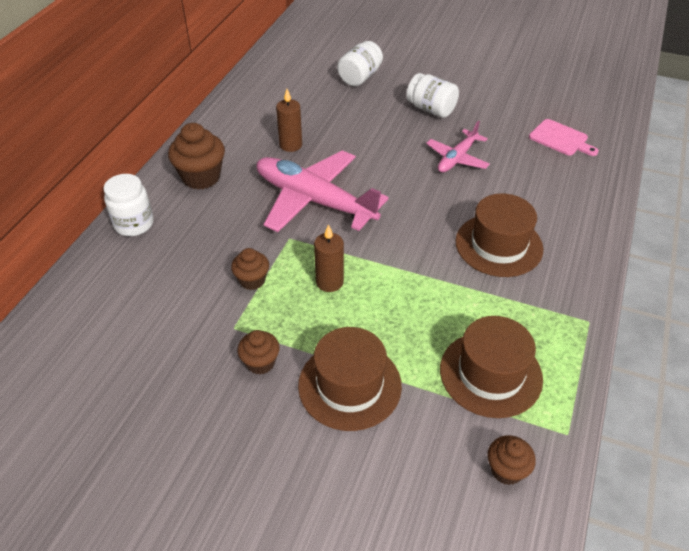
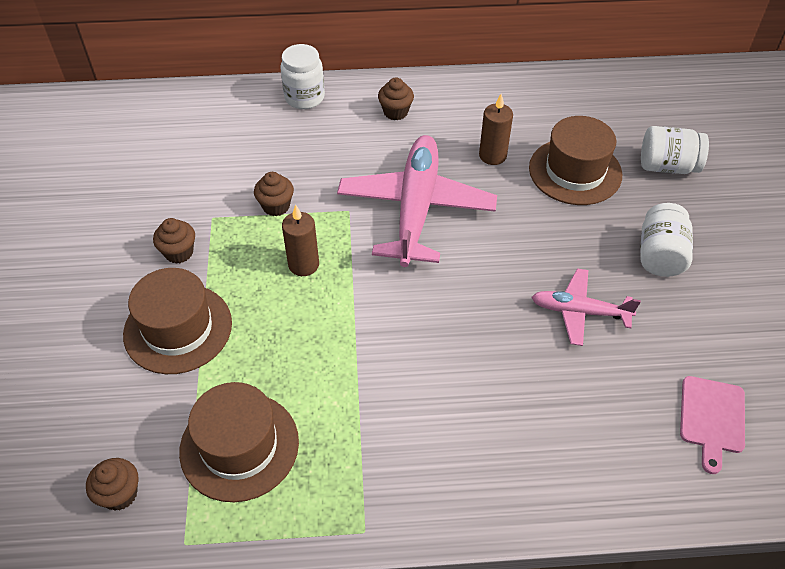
camera: 65 degrees right, 5 degrees up
brown cupcake [168,123,225,189] -> brown cupcake [378,78,414,120], size x0.59
brown hat [455,193,544,277] -> brown hat moved to [529,116,622,205]

